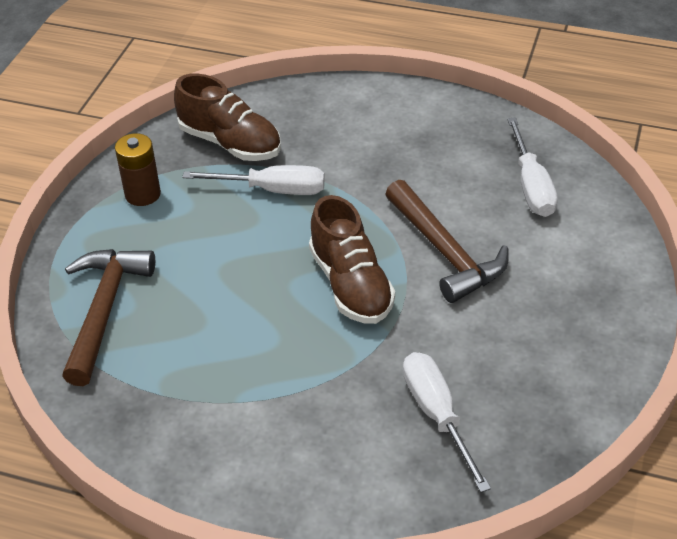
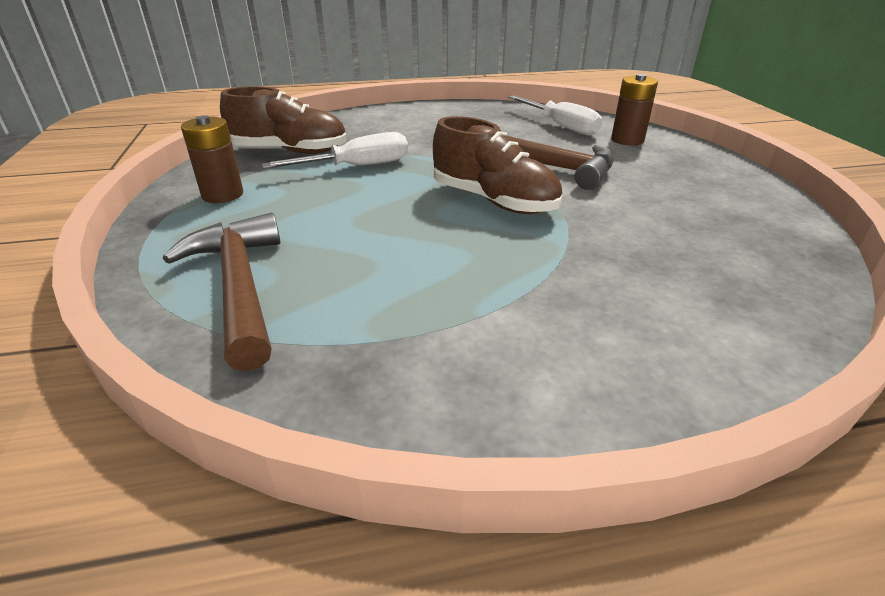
camera: 30 degrees left, 10 degrees down
white screwdriver [403,352,491,493] -> none
none -> brown battery [611,74,658,146]

